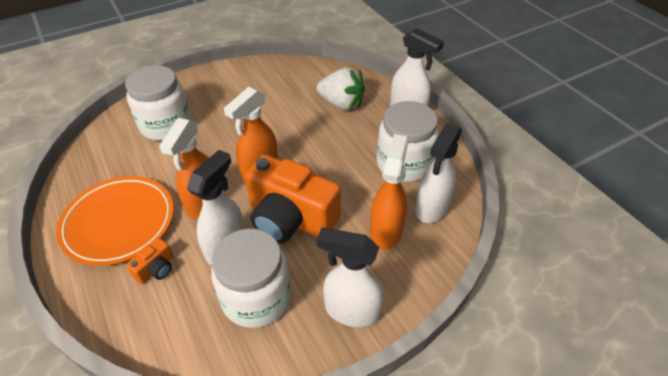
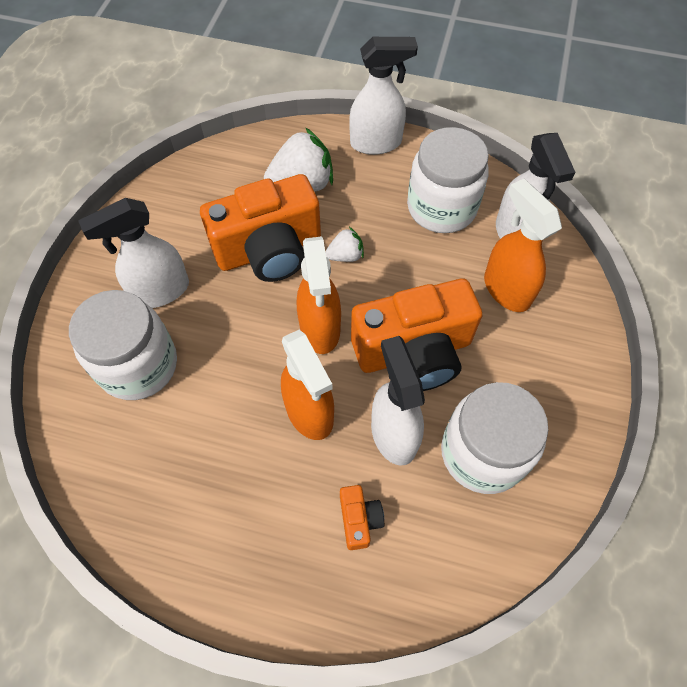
camera: 45 degrees left, 15 degrees up
orange plate [56,176,174,266] -> none
white spray bottle [317,228,383,327] -> white spray bottle moved to [78,198,189,308]
none -> orange camera [200,174,321,282]
none -> white strawberry [325,227,364,262]

